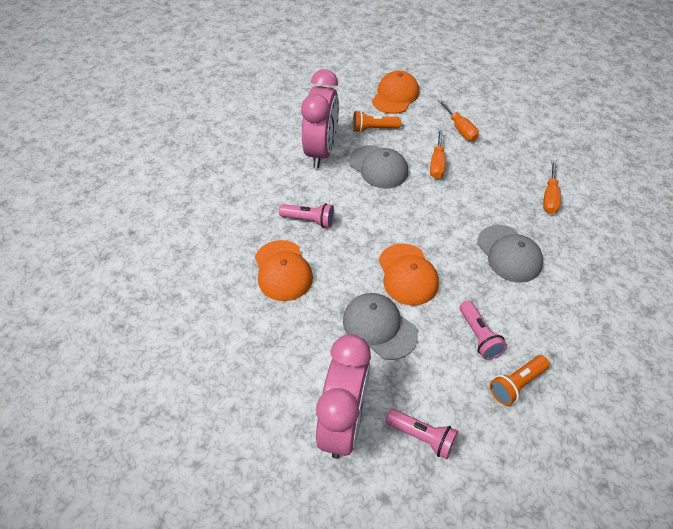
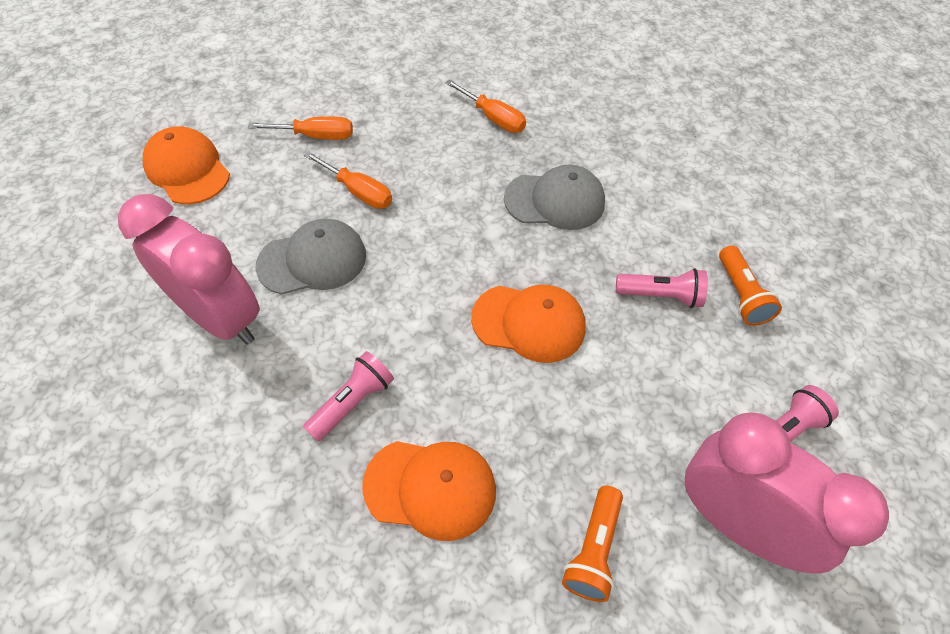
camera: 65 degrees left, 5 degrees up
grey cap [343,293,418,360] -> none
orange flashlight [353,111,401,133] -> orange flashlight moved to [562,486,623,602]

